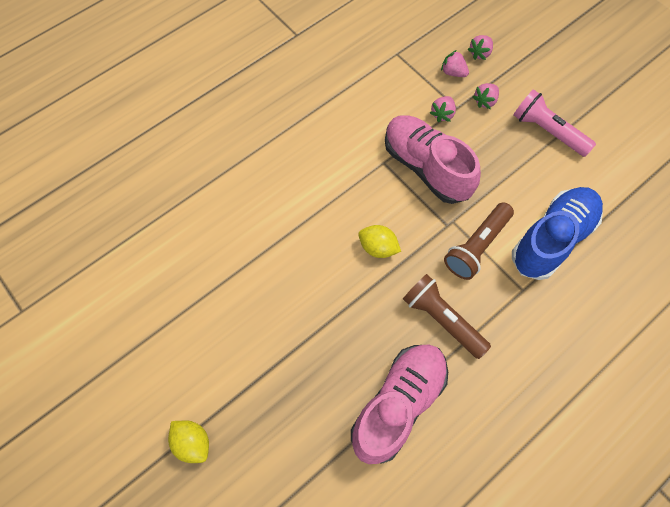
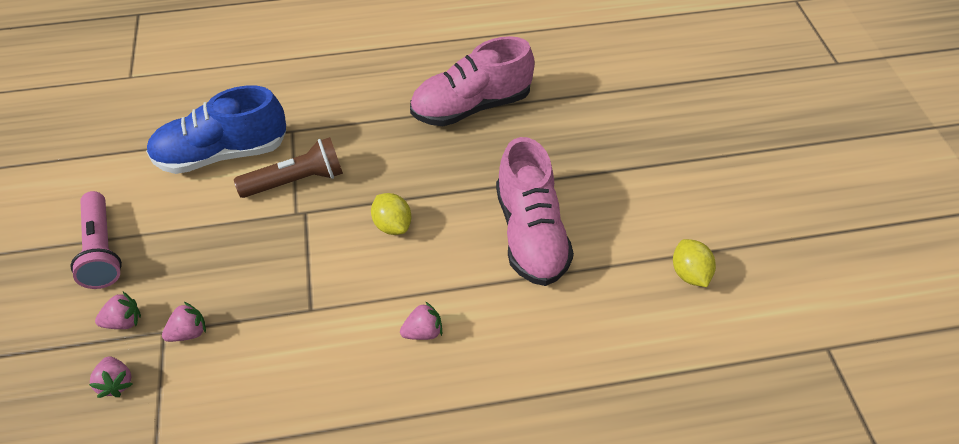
camera: 150 degrees left, 15 degrees down
yellow lemon [168,421,209,463] -> yellow lemon moved to [673,239,716,287]
pink shoe [385,115,481,204] -> pink shoe moved to [496,137,574,286]
brown flashlight [403,274,491,359] -> none
pink strawberry [468,35,493,60] -> pink strawberry moved to [400,301,442,340]

